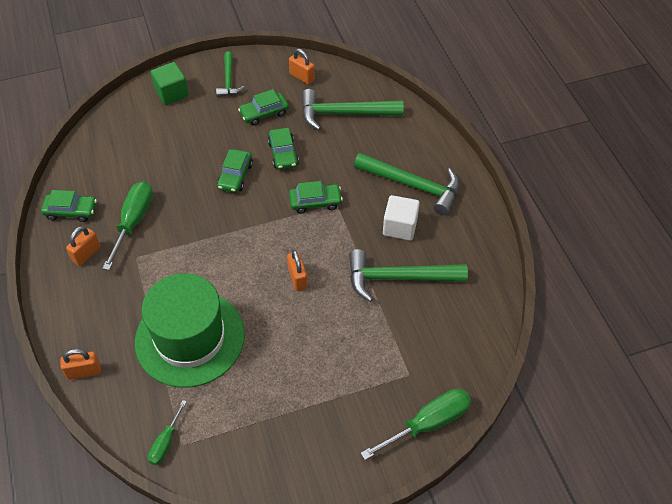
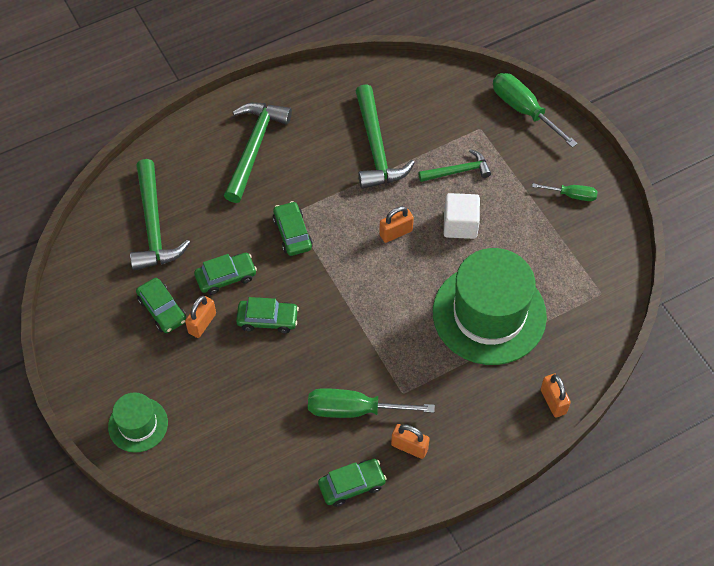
camera: 100 degrees left, 5 degrees up
green car [41,190,97,222] -> green car turned 75 degrees clockwise [318,459,387,507]
green screwdriver [148,400,187,465] -> green screwdriver moved to [532,183,597,201]
green cube [151,62,189,105] -> green hat [108,392,168,453]
green hammer [216,52,245,97] -> green hammer moved to [418,149,491,182]
orange padlock [289,49,315,85] -> orange padlock moved to [185,296,216,338]
white cube [383,195,420,240] -> white cube moved to [444,193,480,239]

